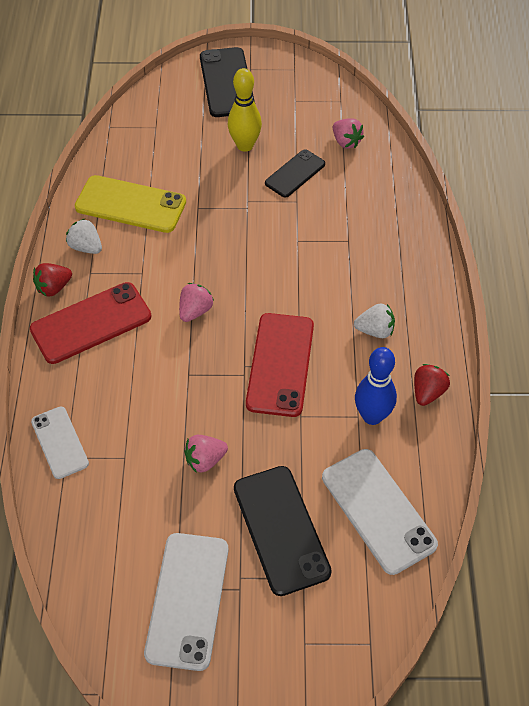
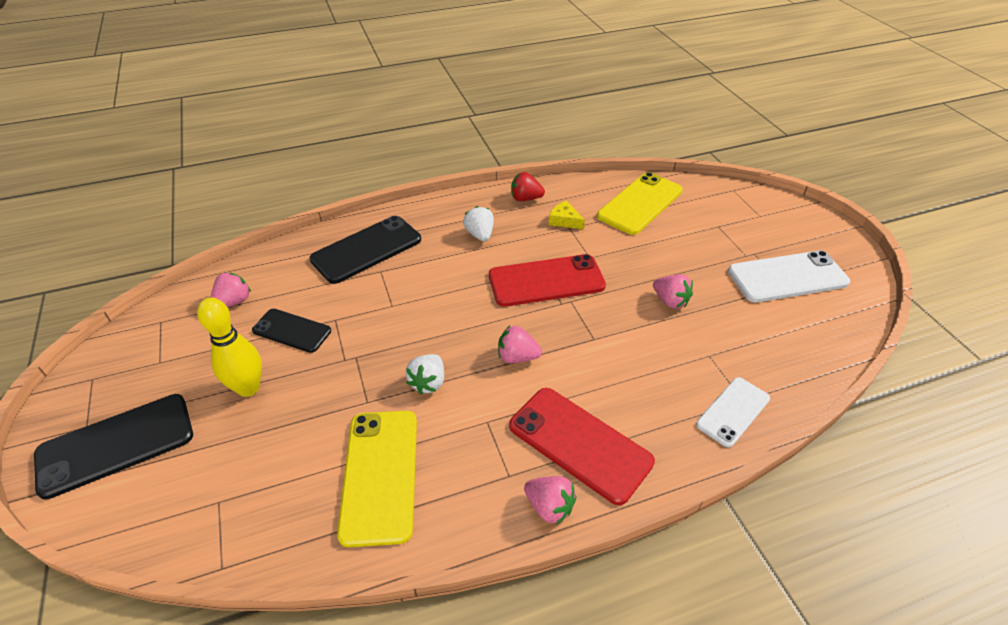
camera: 110 degrees left, 10 degrees down
red strawberry [33,263,72,297] -> pink strawberry [524,476,577,525]
white strawberry [66,219,102,254] -> white strawberry moved to [406,354,444,394]
black phone [234,466,332,596] -> black phone moved to [310,216,421,284]
white phone [322,449,438,575] -> yellow phone [597,172,683,235]
blue bowling pin [355,347,397,425] -> yellow cheese [549,201,585,230]

